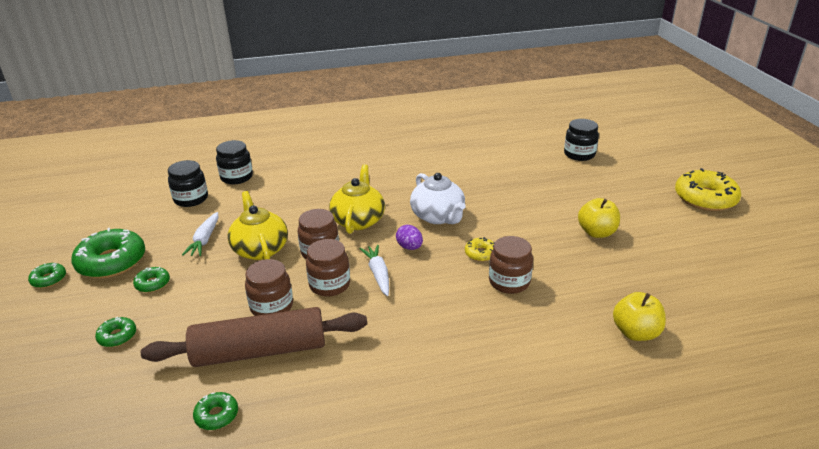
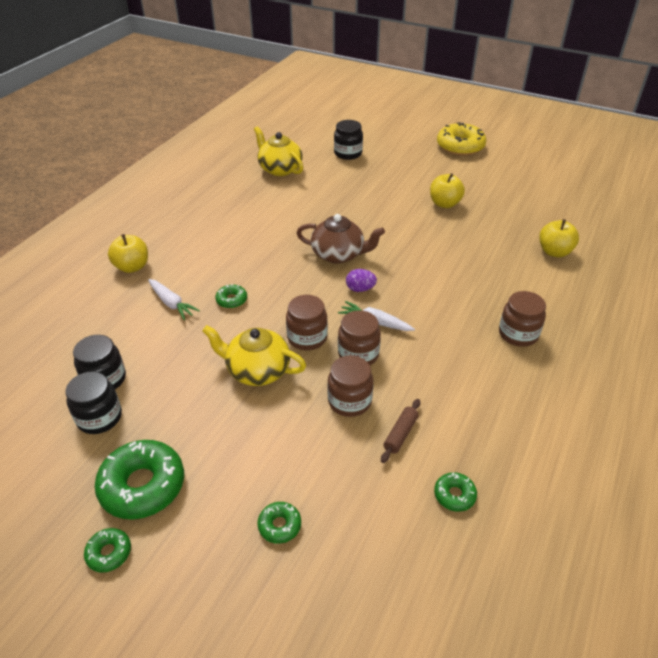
camera: 50 degrees left, 10 degrees up
green donut [133,267,170,293] -> green donut moved to [215,284,247,309]
brown rolling pin [141,307,367,367] -> brown rolling pin [381,399,420,463], size x0.40
white carrot [182,212,218,256] -> white carrot moved to [148,279,200,320]
black jar [216,140,253,184] -> black jar moved to [65,371,122,434]
yellow teapot [329,164,385,234] -> yellow teapot moved to [254,126,303,176]
white teapot [410,173,466,224] -> brown teapot [297,214,385,264]
yellow donut [465,237,494,262] -> none
brown jar [489,236,533,294] -> brown jar moved to [499,291,546,347]
none -> yellow apple [108,234,148,273]

